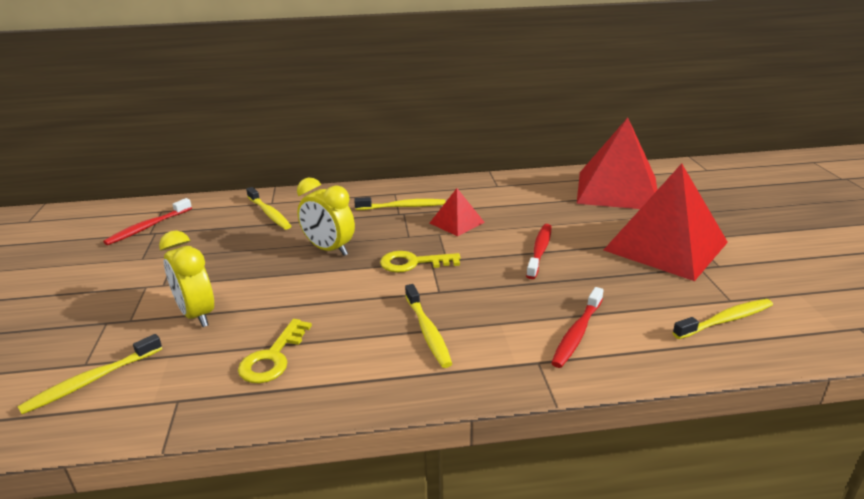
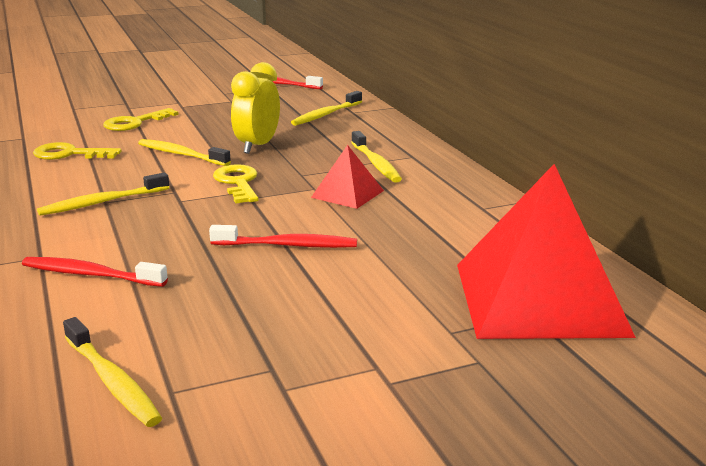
camera: 75 degrees right, 5 degrees down
yellow toothbrush [17,334,162,414] -> yellow toothbrush moved to [138,139,231,166]
yellow clock [159,230,214,327] -> yellow key [103,108,179,131]
red pyramid [604,163,728,281] -> none

